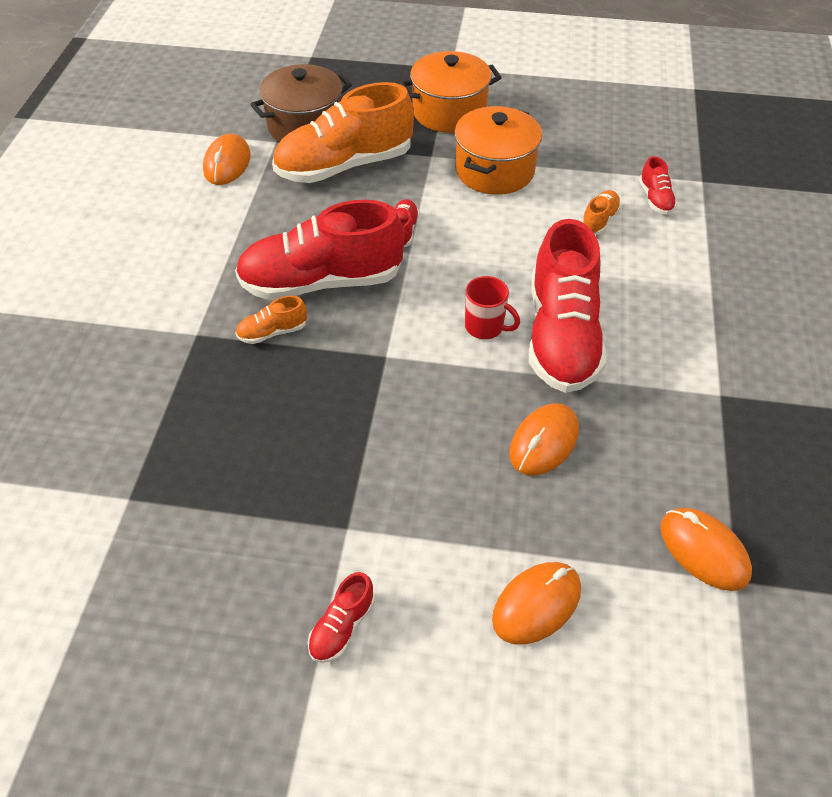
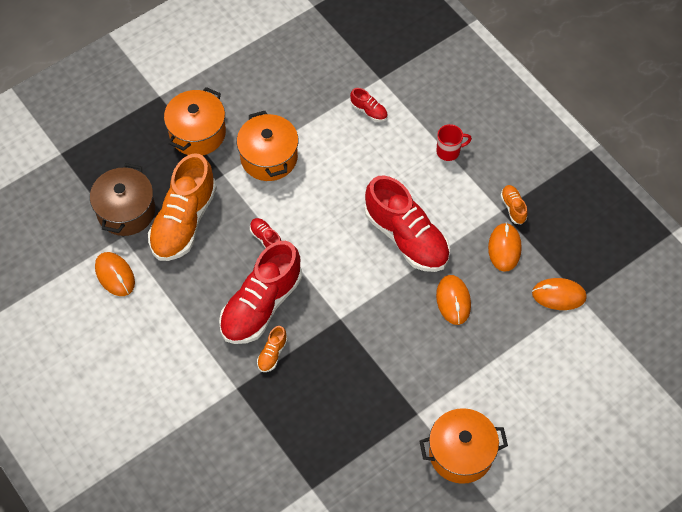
camera: 45 degrees left, 10 degrees up
red shoe [308,572,375,663] -> orange pot [419,408,508,484]
red mug [465,276,520,339] -> red mug moved to [436,124,472,161]
orange mouse [492,562,581,645] -> orange mouse moved to [488,223,522,272]
orange shoe [582,190,621,235] -> orange shoe moved to [500,185,527,225]

